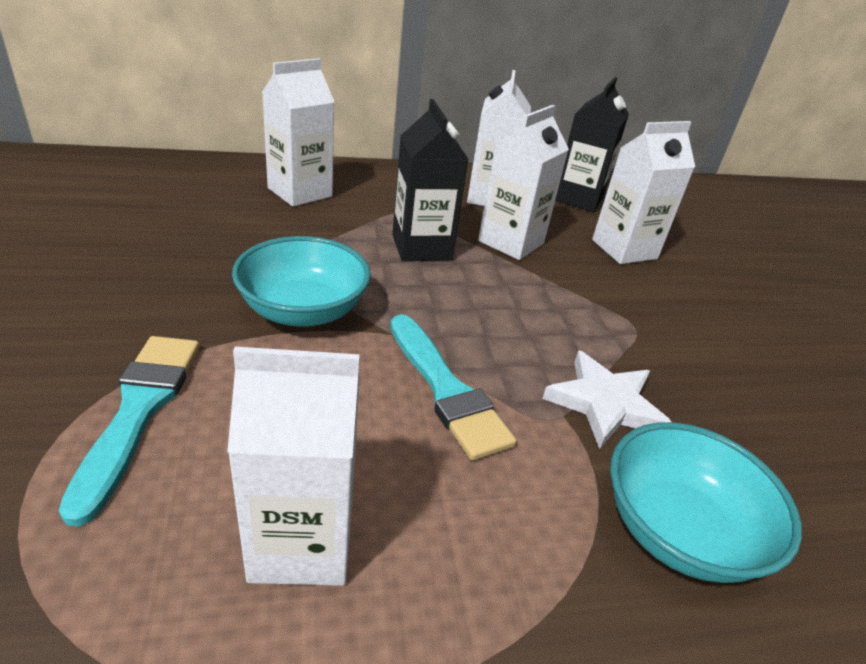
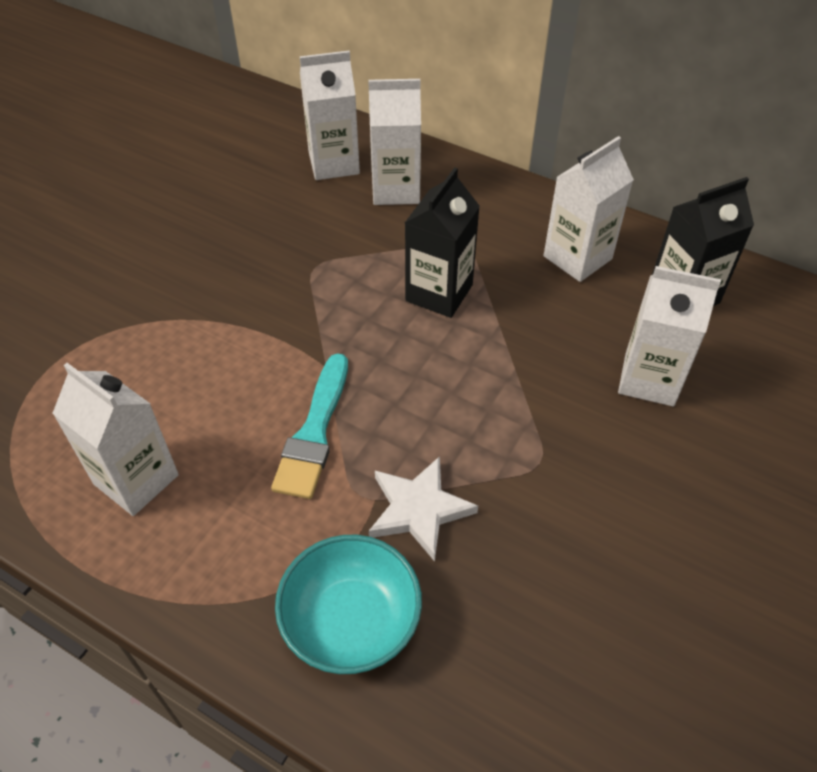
camera: 45 degrees right, 15 degrees up
turquoise brush [59,336,199,526] -> none
turquoise bowl [232,236,371,327] -> none
white carton [478,105,569,260] -> white carton moved to [300,51,360,180]

